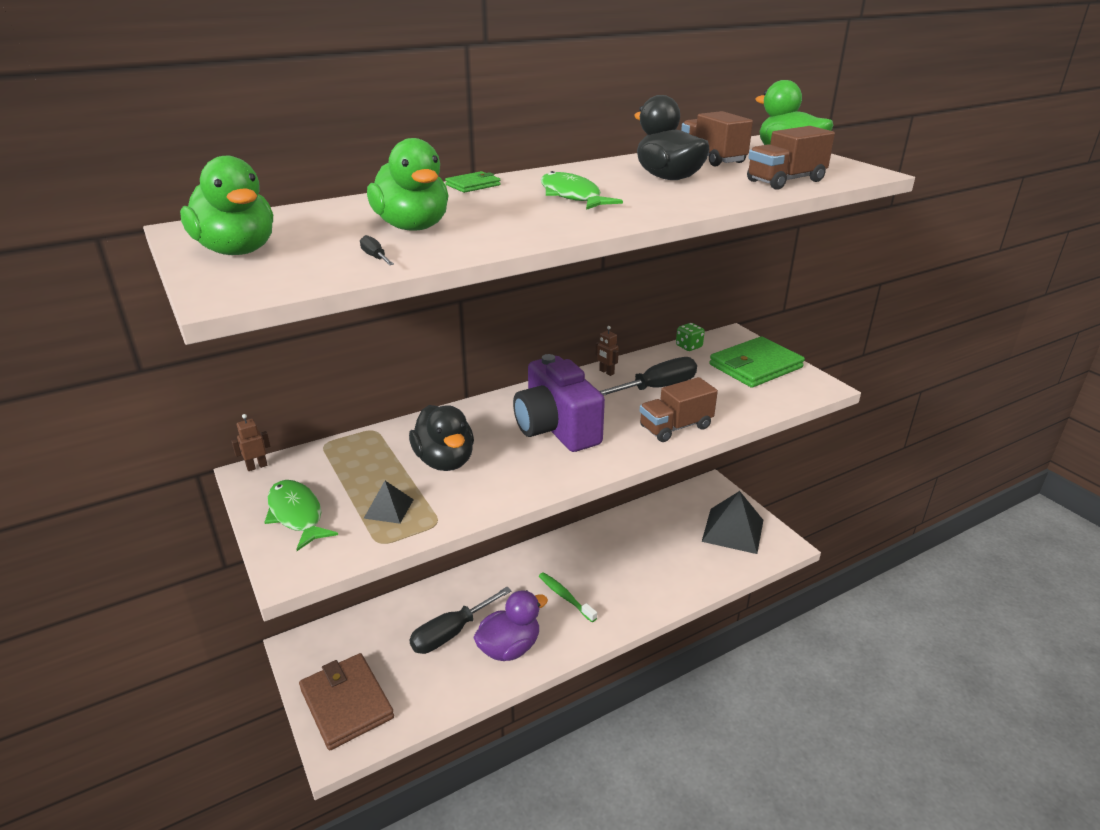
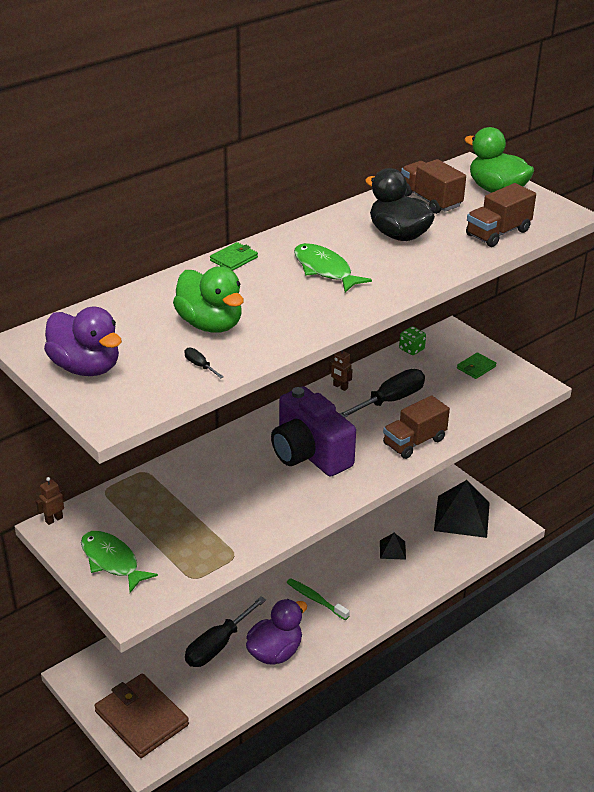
camera: 10 degrees left, 5 degrees up
green duck [180,156,273,255] -> purple duck [44,307,122,376]
black pyramid [363,481,414,524] -> black pyramid moved to [380,533,406,560]
black duck [409,405,474,471] -> none
green wallet [709,336,805,388] -> green wallet [457,352,497,379], size x0.46

